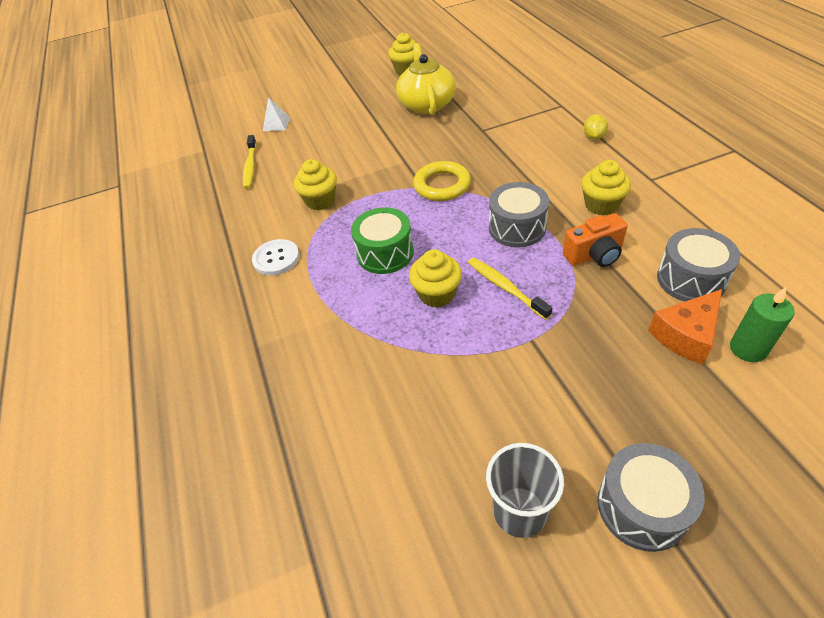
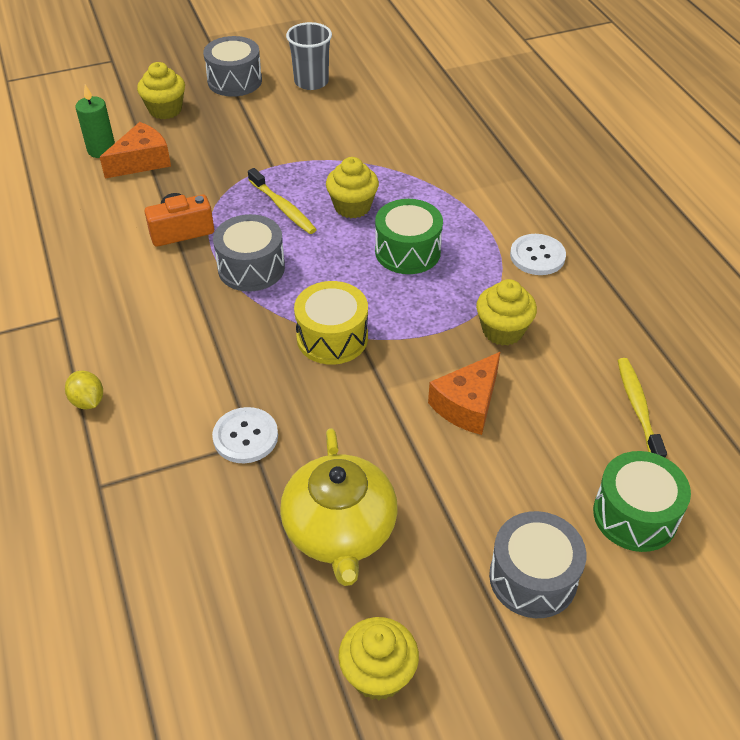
camera: 175 degrees right, 0 degrees up
white pyramid [263,97,290,131] -> green drum [593,451,691,552]
yellow ring [413,161,471,201] -> yellow drum [294,281,368,365]
yellow cupcake [581,160,631,215] -> yellow cupcake moved to [137,62,185,119]
yellow lemon [584,114,608,140] -> yellow lemon turned 45 degrees counterclockwise [65,371,103,409]
grey drum [657,228,740,302] -> grey drum moved to [489,511,586,618]
none -> white button [212,407,278,463]
none -> orange cheese [428,352,500,435]

